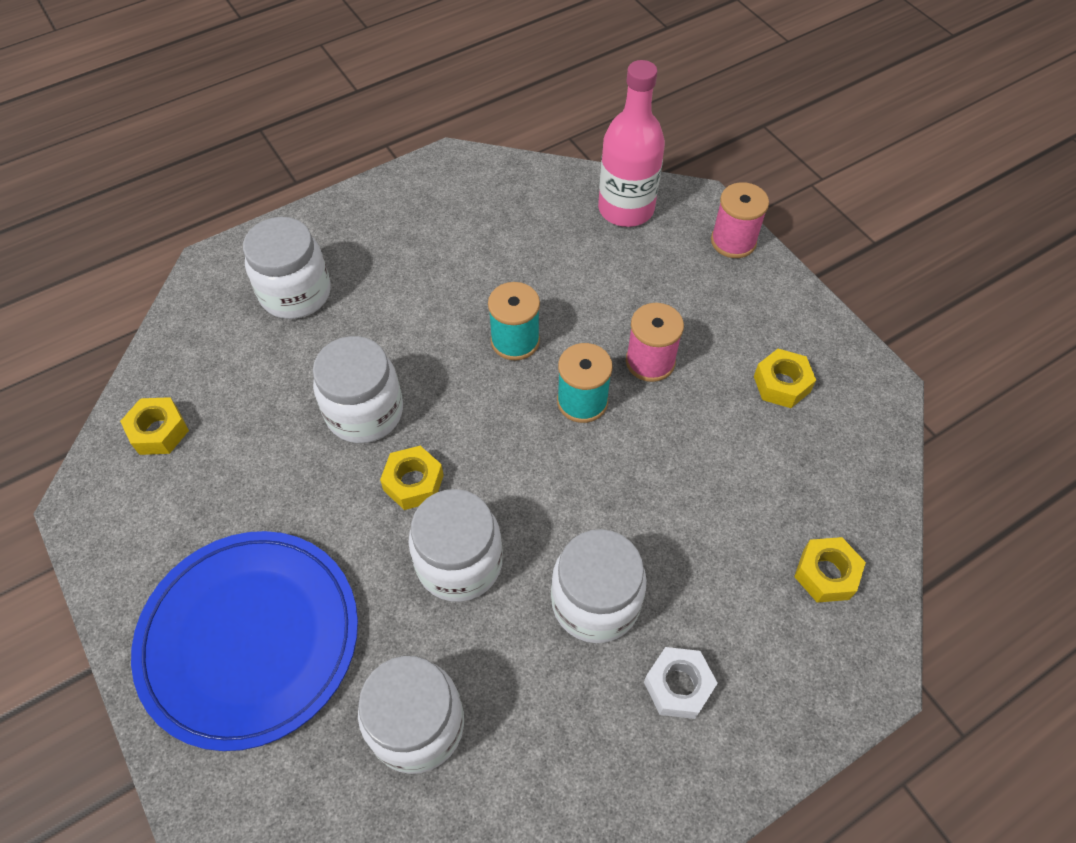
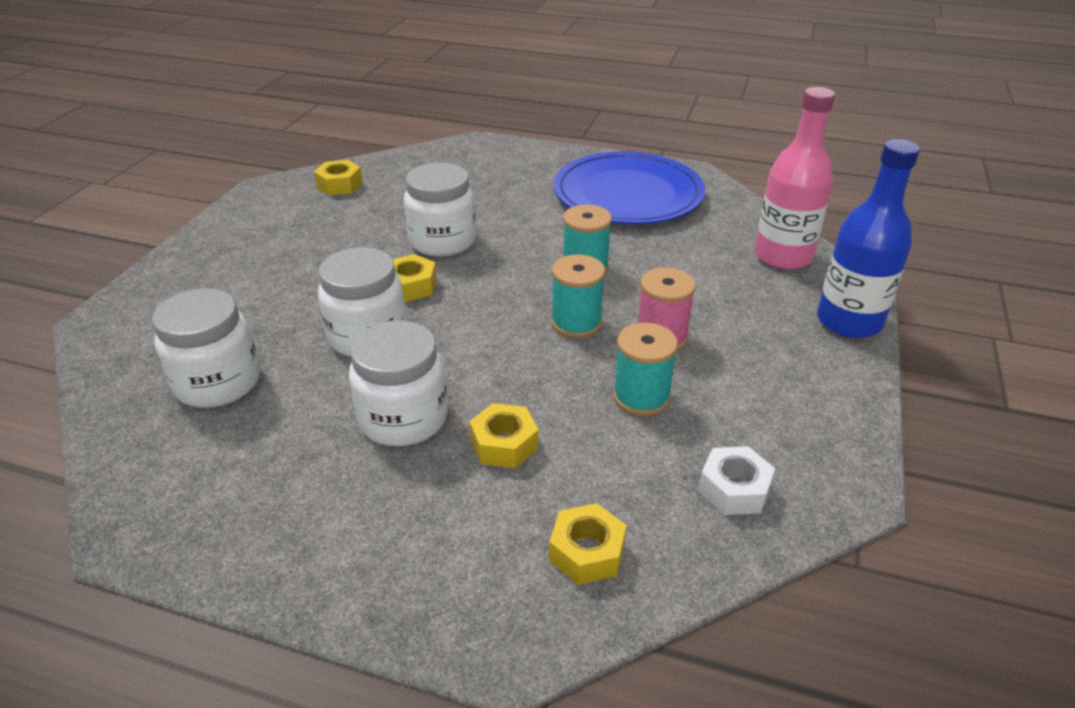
camera: 50 degrees right, 20 degrees down
blue plate [131,531,358,751] -> blue plate moved to [554,151,705,224]
white jar [243,217,331,319] -> none
white nut [644,647,718,719] -> white nut moved to [698,446,775,515]
pink spool [711,182,769,258] -> blue bottle [817,139,920,338]
yellow nut [754,349,816,408] -> yellow nut moved to [469,403,538,468]
none -> turquoise spool [613,323,678,416]

